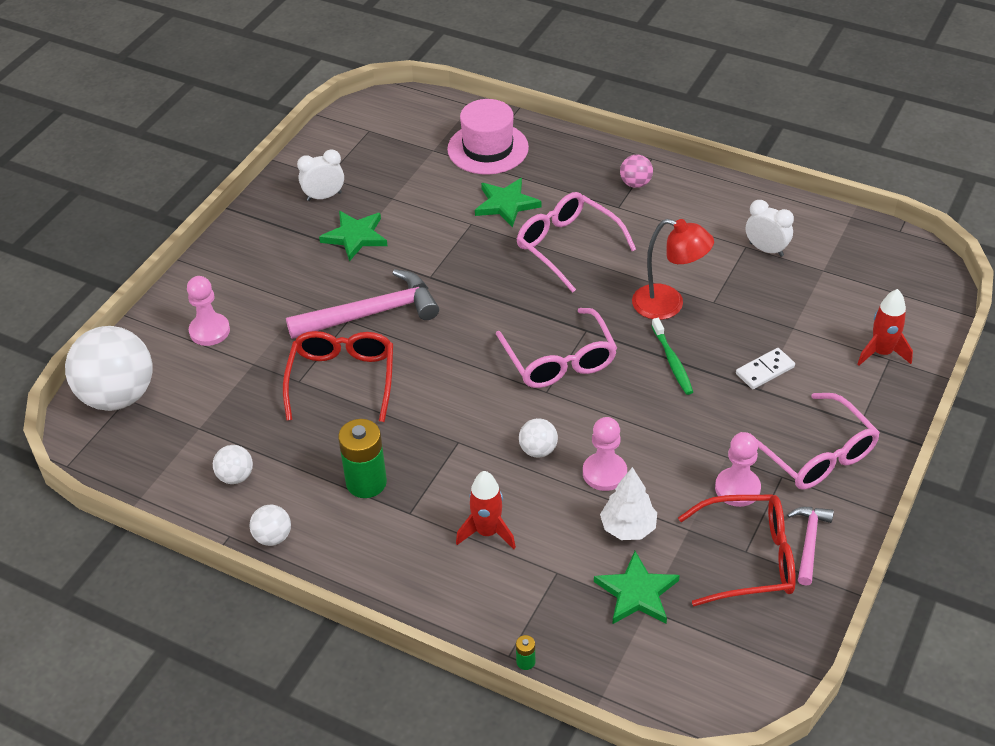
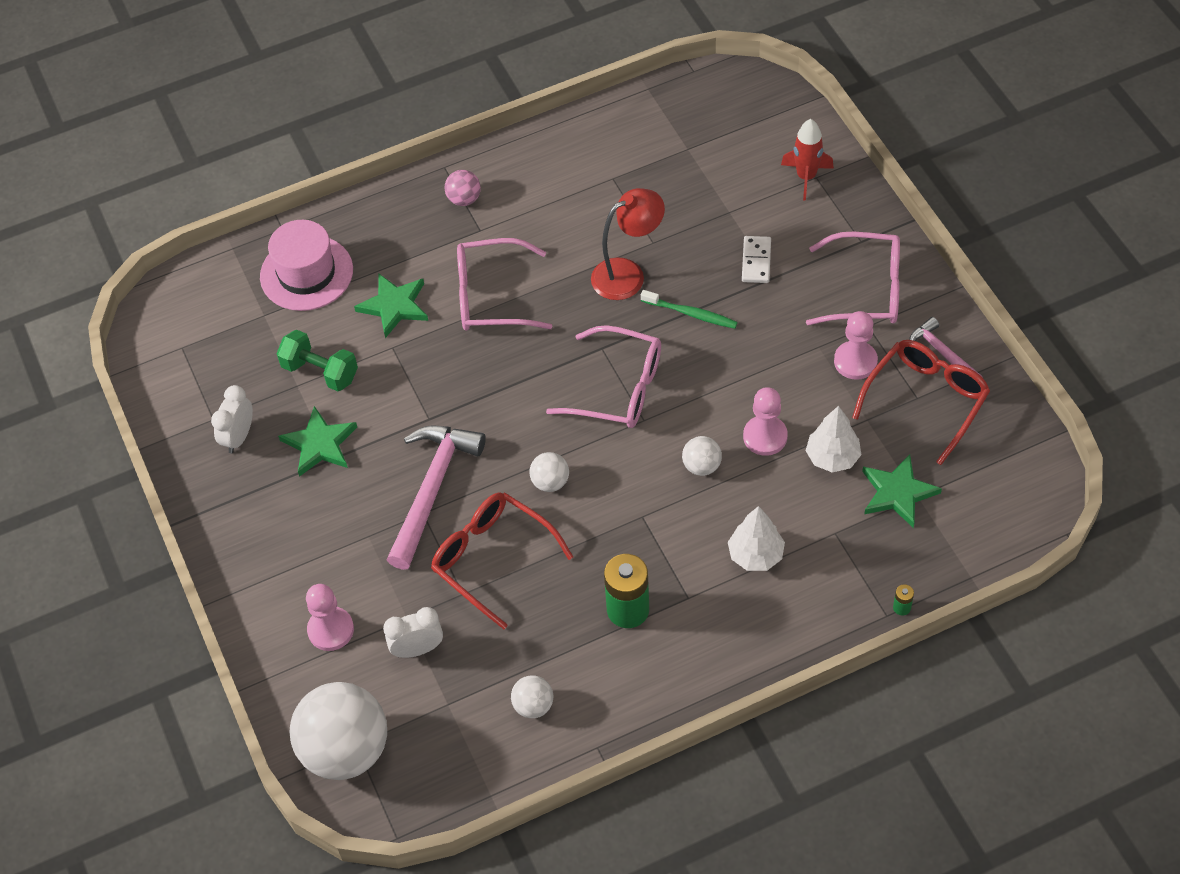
camera: 50 degrees left, 10 degrees up
white ball [249,505,291,546] -> white ball moved to [529,452,569,492]
red rocket [456,471,516,549] -> white tree [728,506,785,571]
white clock [746,200,794,257] -> white clock moved to [383,607,443,658]
none -> green dumbbell [276,330,358,391]

